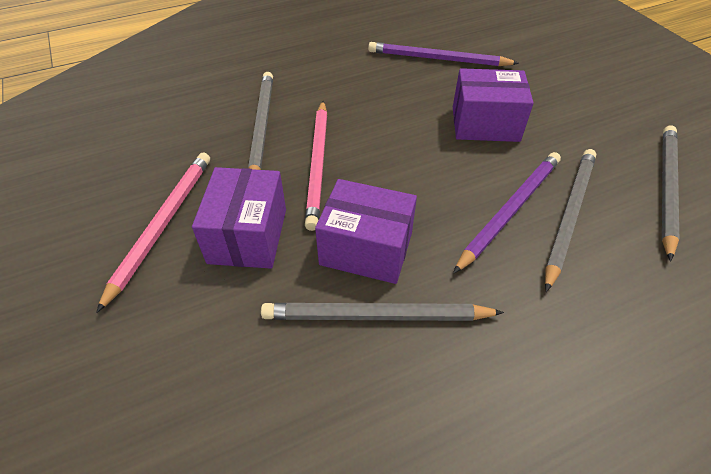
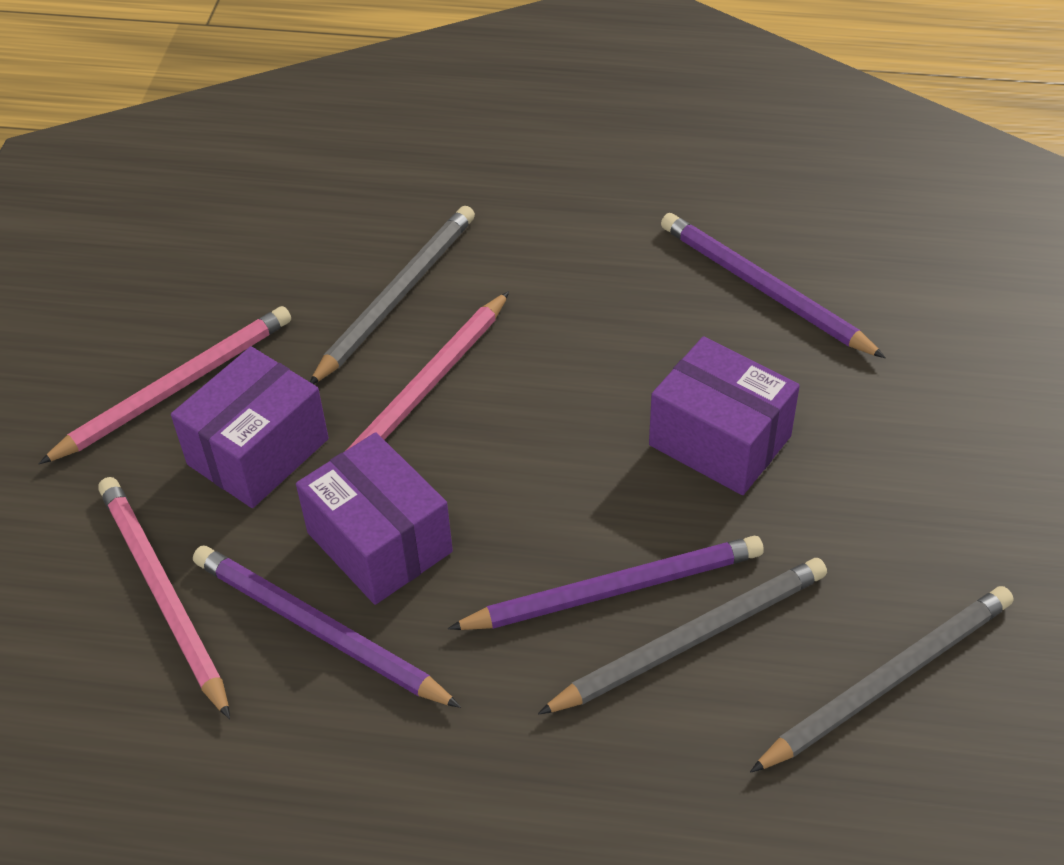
camera: 35 degrees right, 0 degrees up
grey pencil [261,303,504,321] -> purple pencil [193,546,461,708]
none -> pink pencil [98,477,230,719]

